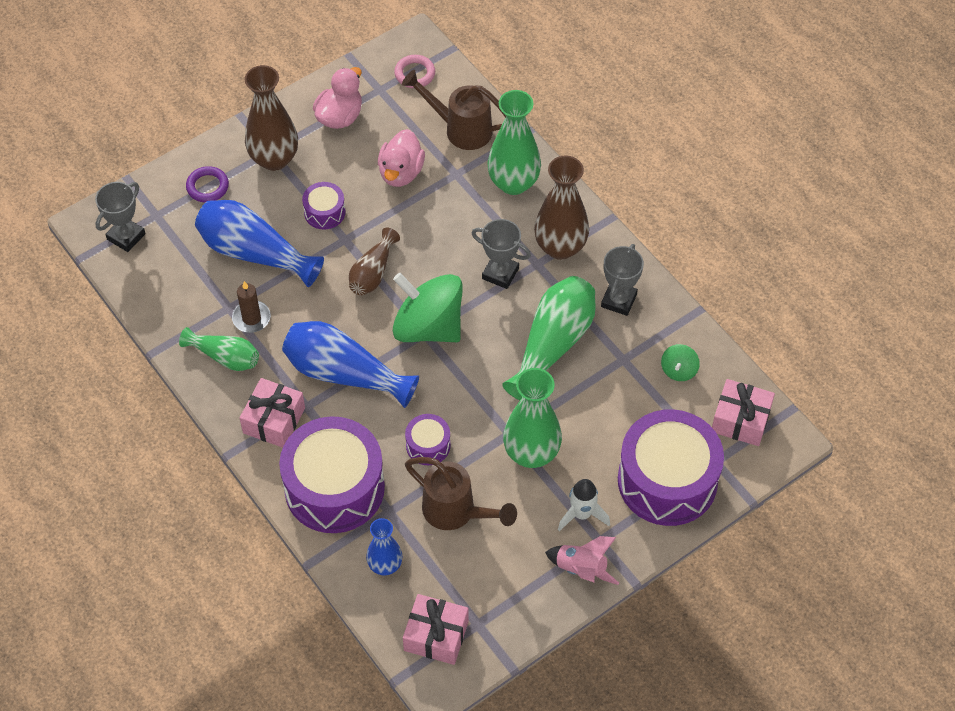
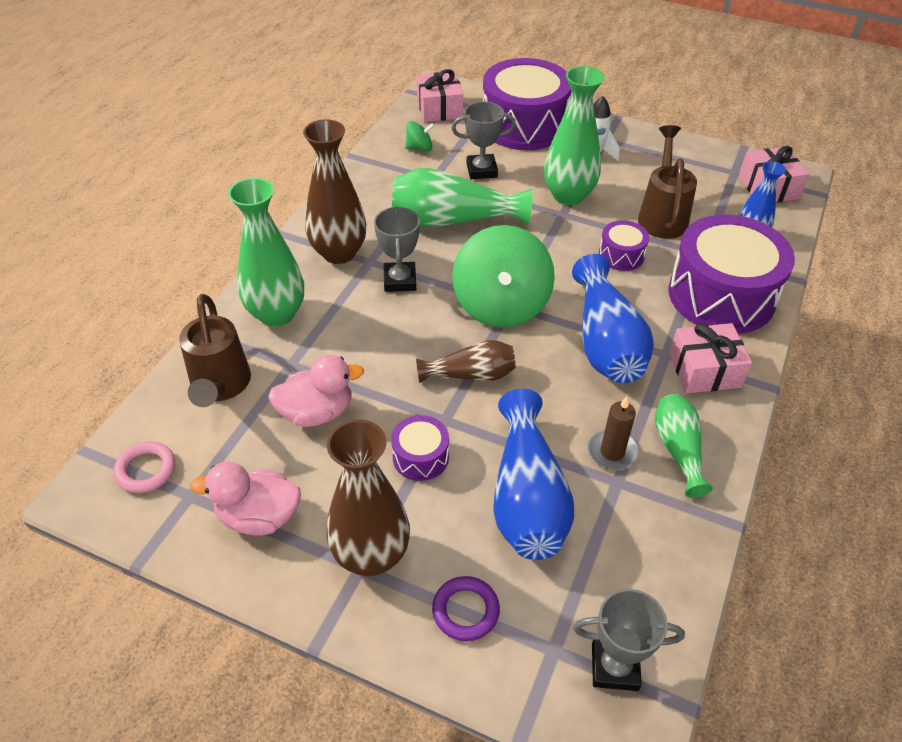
camera: 120 degrees left, 10 degrees down
pink rocket [545,536,619,585] -> none
grey trophy [601,244,644,316] -> grey trophy moved to [451,102,516,179]

